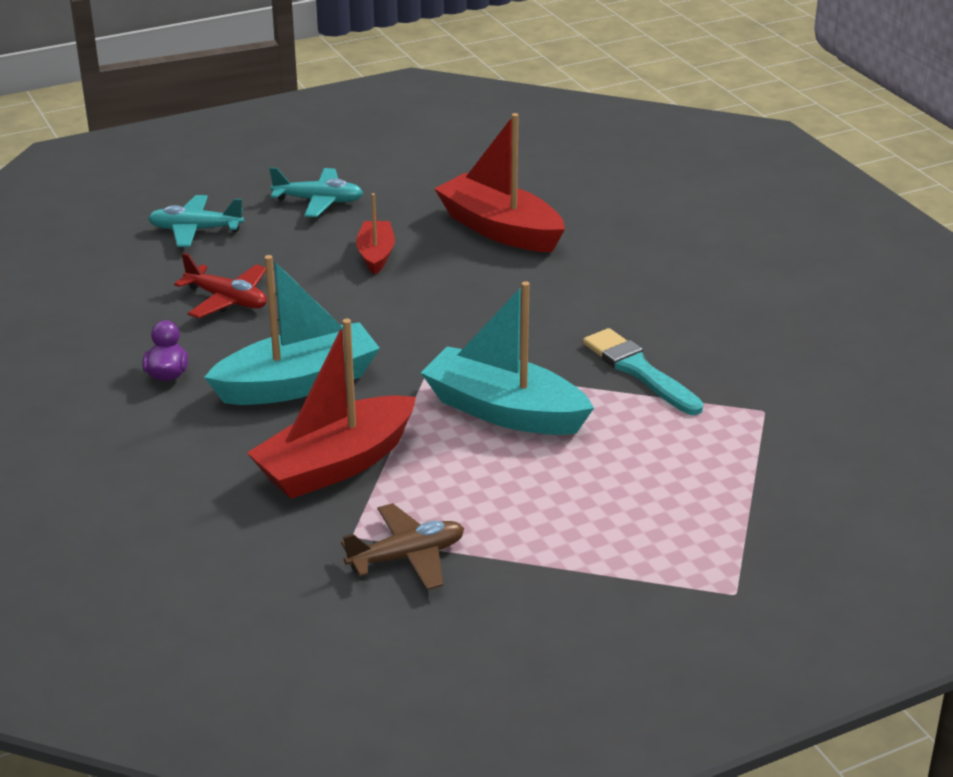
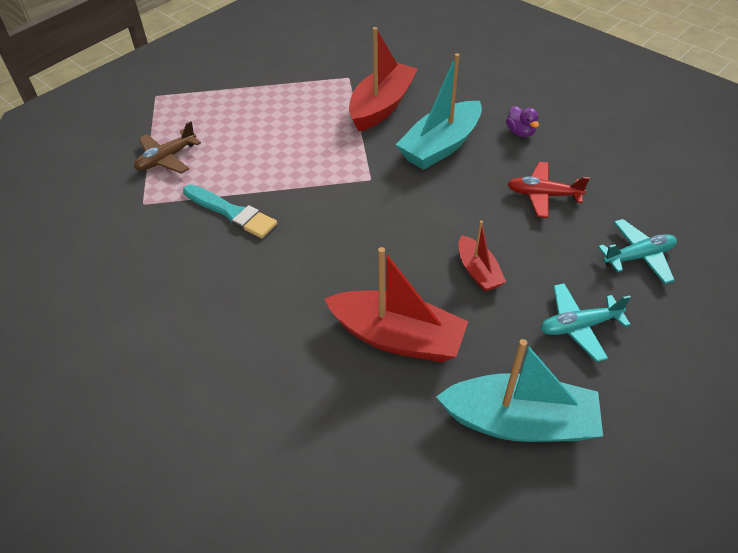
camera: 160 degrees right, 15 degrees up
brown plane [341,503,464,590] -> brown plane moved to [134,121,201,174]
turquoise boat [421,281,594,435] -> turquoise boat moved to [436,339,603,442]

